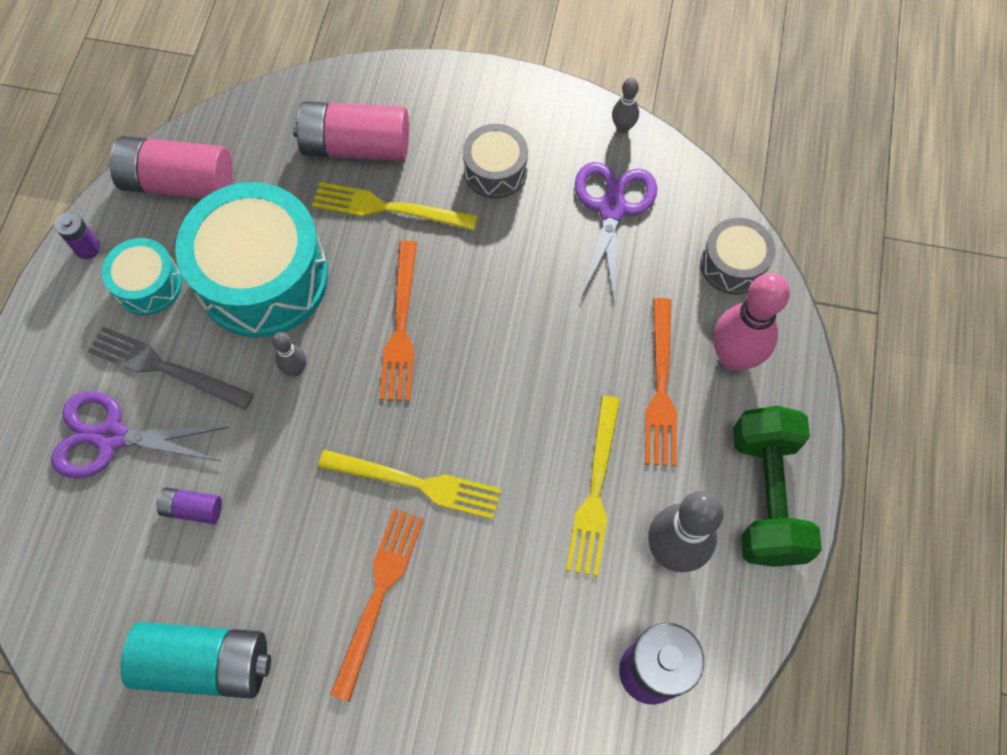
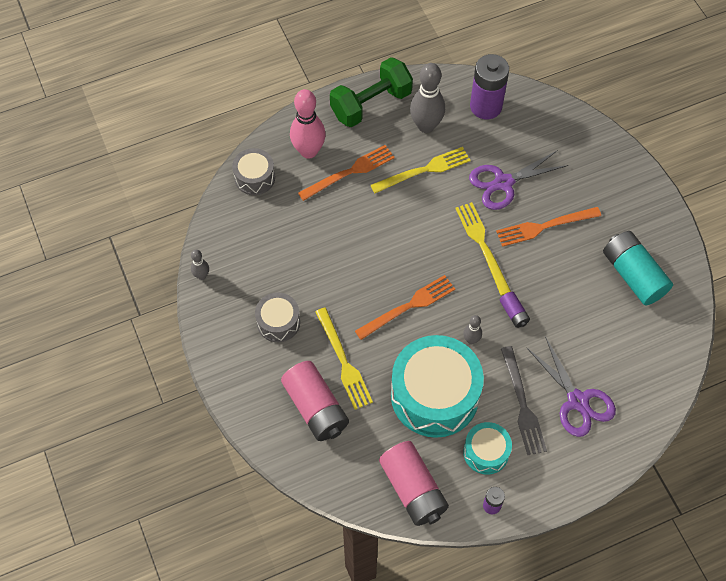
camera: 125 degrees left, 5 degrees down
purple battery [157,488,222,524] -> purple battery moved to [500,292,530,328]
purple scissors [575,162,657,305] -> purple scissors moved to [469,150,568,210]

